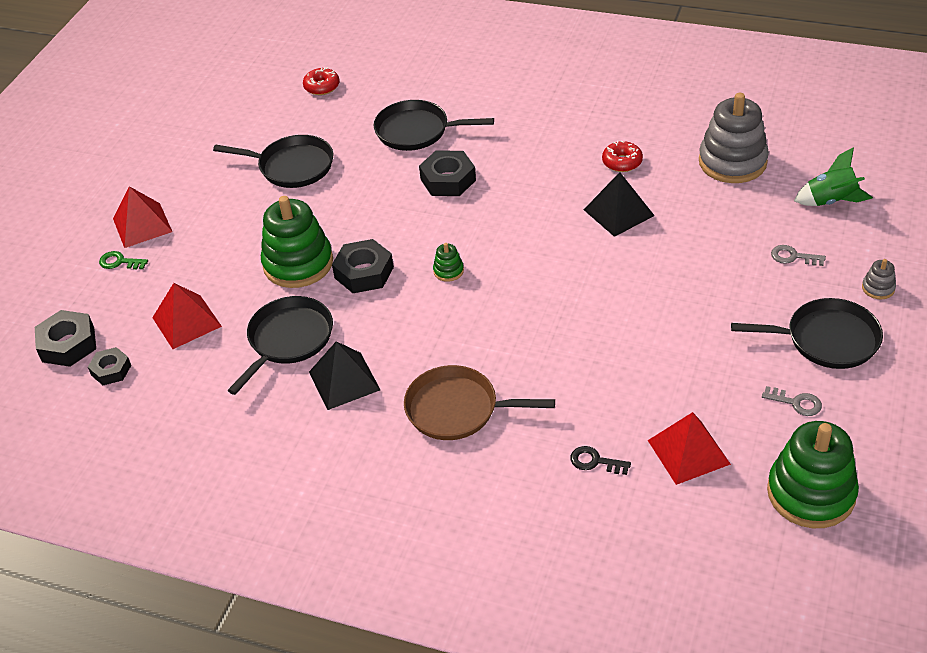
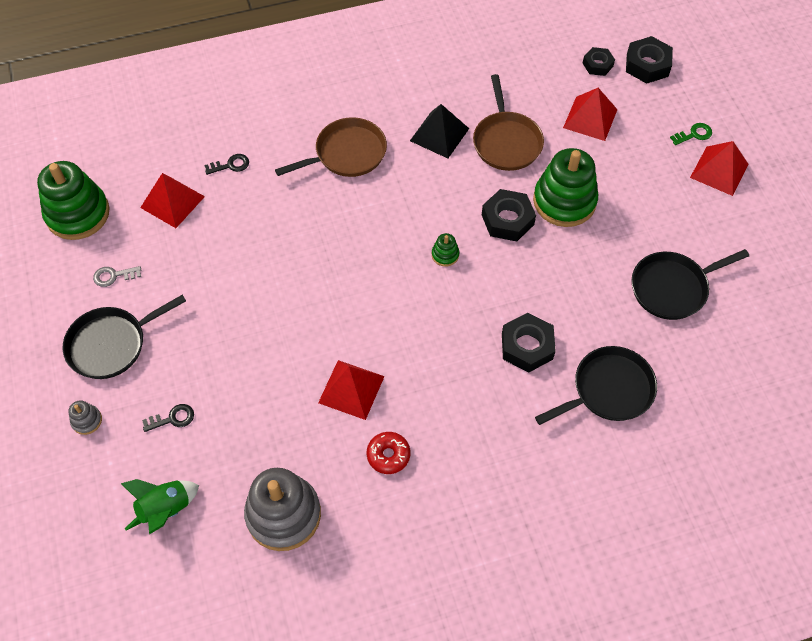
camera: 140 degrees right, 15 degrees up
black pan [227,296,333,395] -> brown pan [473,74,544,171]
red donut [303,67,340,95] -> none
black pyramid [584,172,655,237] -> red pyramid [318,360,385,420]
grey key [771,245,826,266] -> black key [142,404,194,432]

